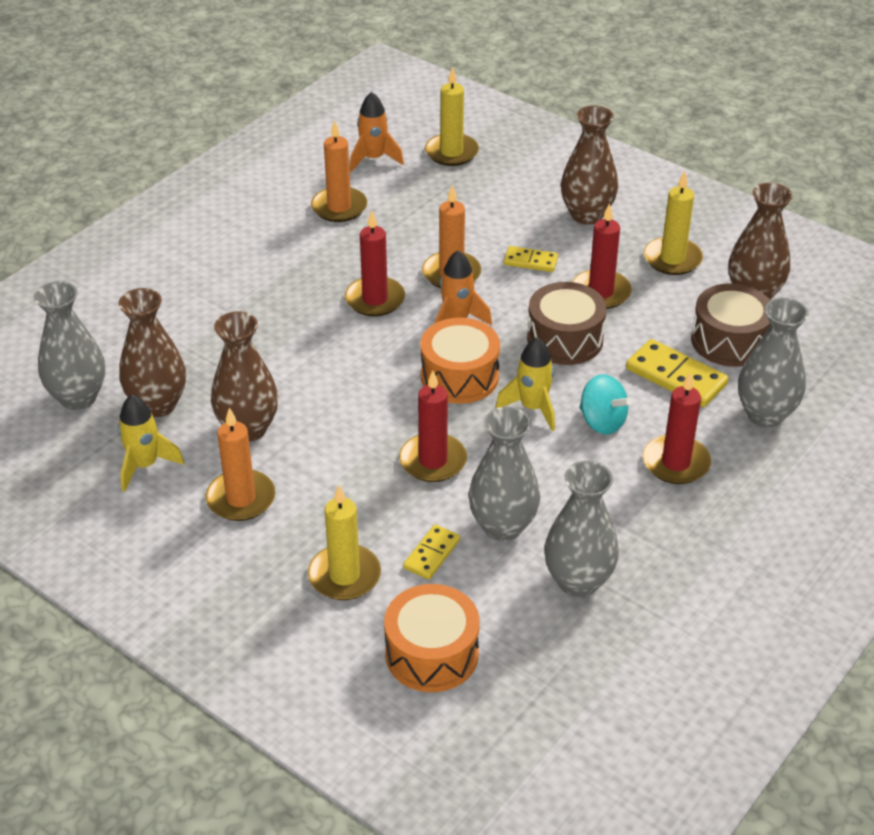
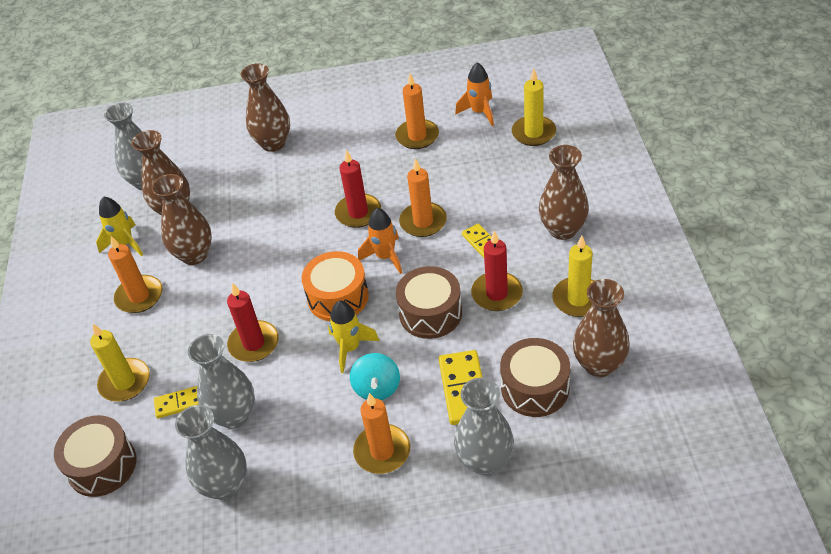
camera: 50 degrees right, 5 degrees up
orange drum [384,584,480,692] -> brown drum [54,415,136,497]
red candle [643,373,711,484] -> orange candle [353,393,410,474]
none -> brown vase [241,63,290,152]

